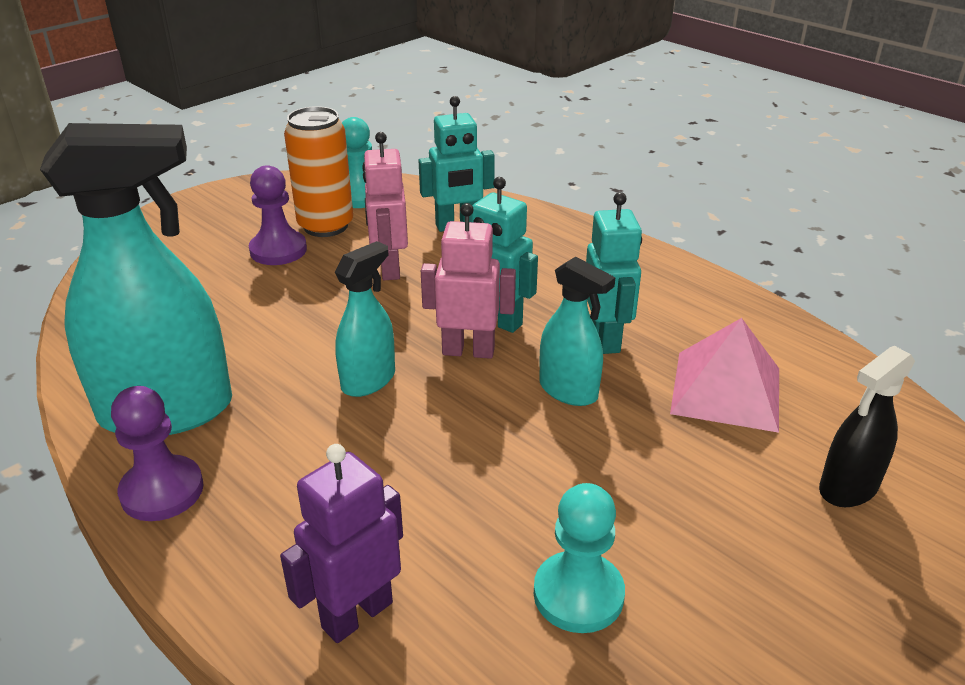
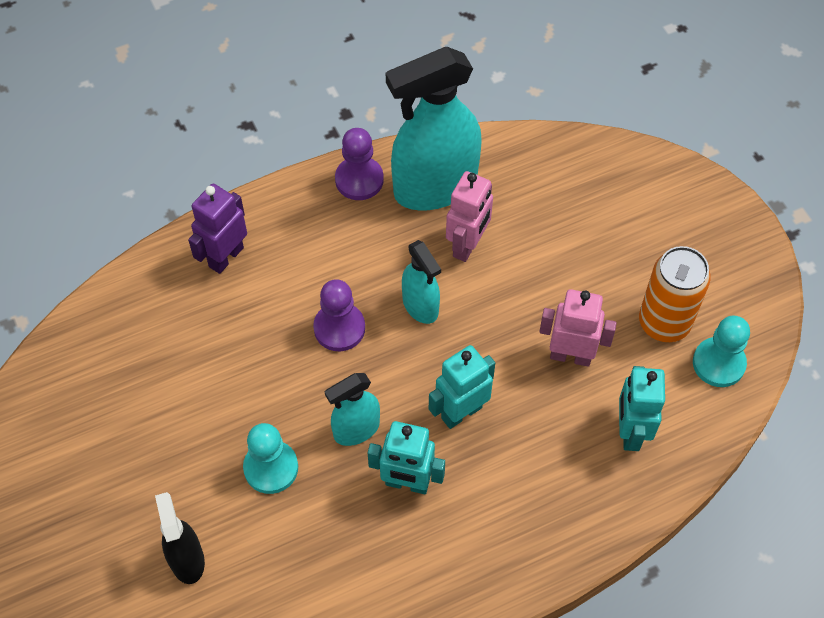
camera: 110 degrees right, 25 degrees up
turquoise spray bottle [40,123,232,435] -> turquoise spray bottle turned 60 degrees clockwise [386,47,482,211]
purple pawn [249,165,307,265] -> purple pawn moved to [313,279,365,351]
purple robot [280,444,403,643] -> purple robot turned 120 degrees counterclockwise [188,183,247,274]
pink robot [421,203,516,359] -> pink robot moved to [446,171,493,262]
turquoise pawn [534,483,625,633] -> turquoise pawn moved to [243,423,298,494]
pink pyramid [670,318,779,433] -> none

